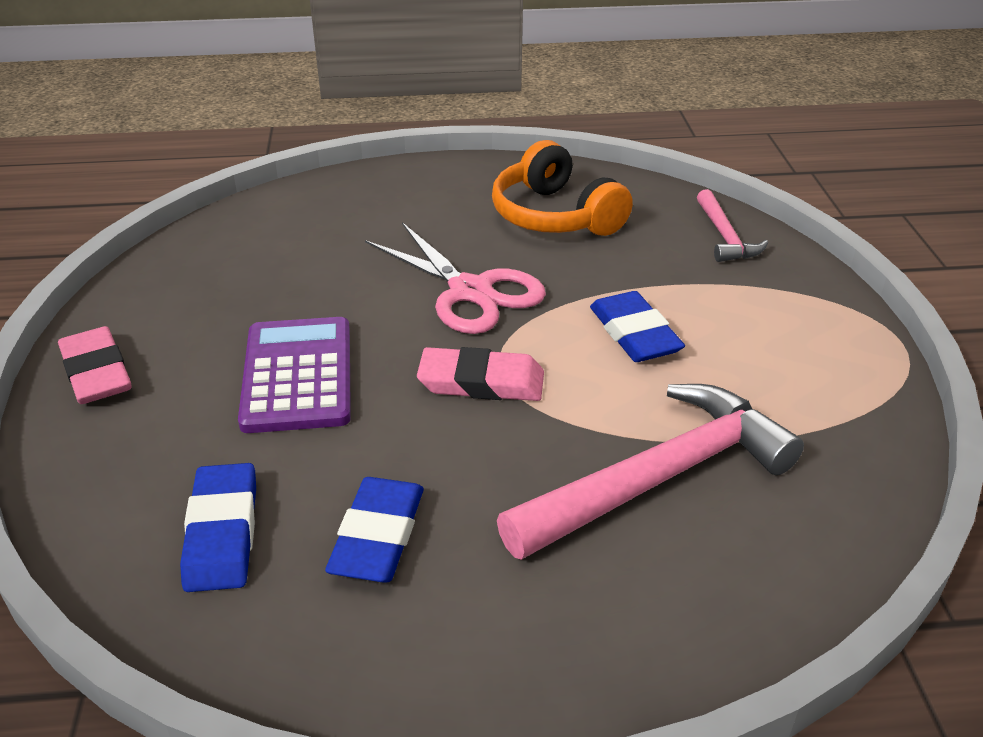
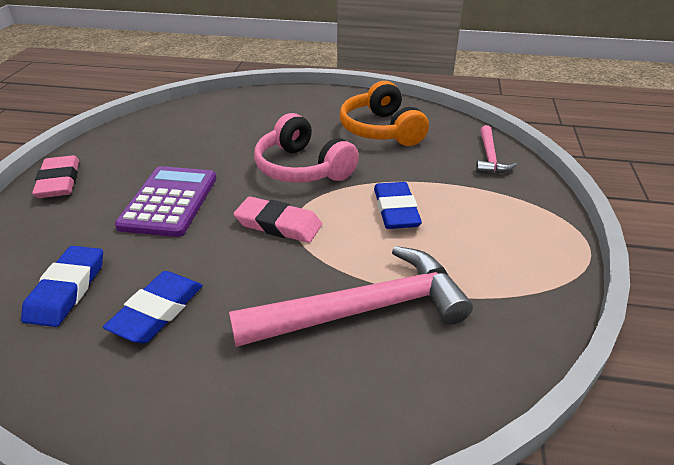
camera: 15 degrees right, 0 degrees up
pink scissors [365,222,546,334] -> pink headphones [254,113,359,183]

